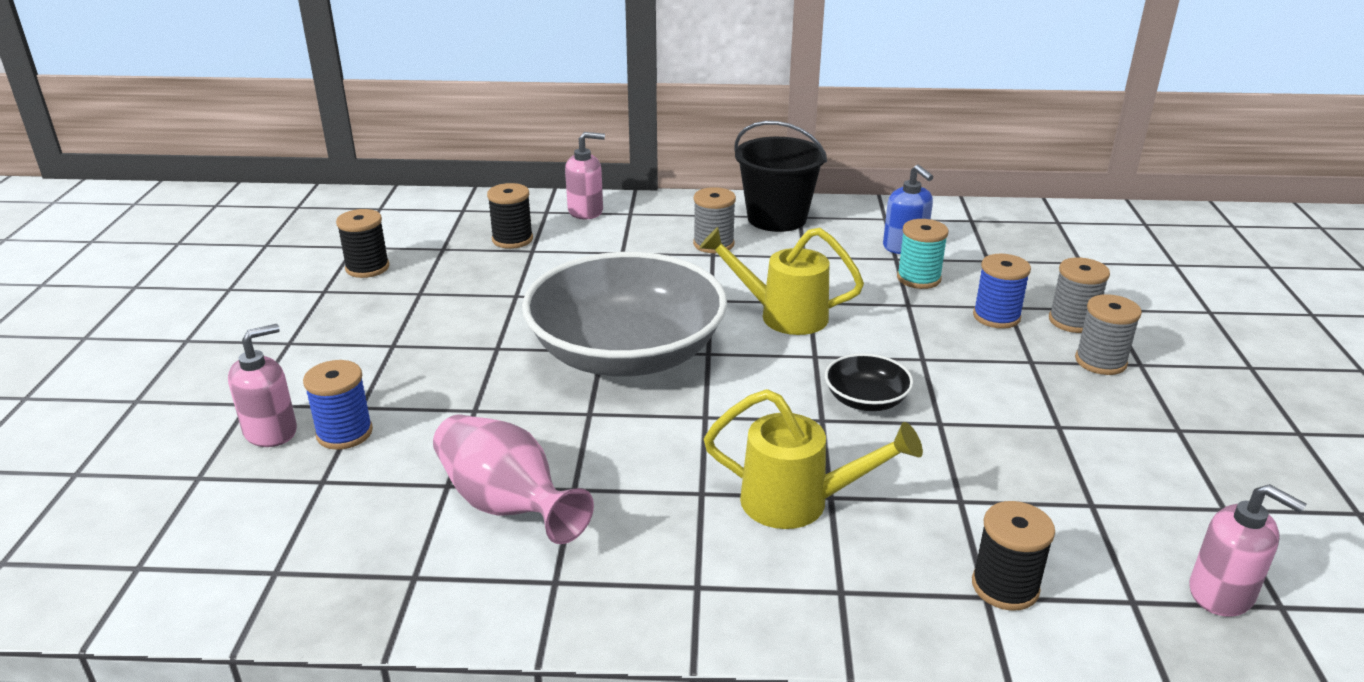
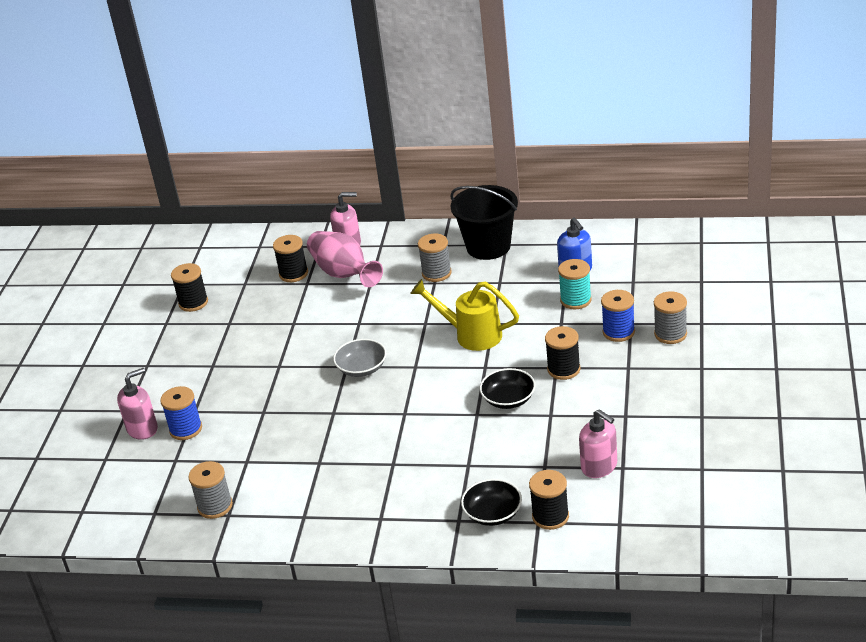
camera: 10 degrees right, 5 degrees up
pink vase [433,415,594,544] -> pink vase moved to [307,231,383,287]
grey bowl [522,252,727,377] -> grey bowl [333,339,387,377], size x0.41
yellow watering can [704,389,923,529] -> none
grey spool [1075,294,1142,375] -> grey spool moved to [188,461,233,519]
pink soap dispenser [1189,484,1306,617] -> pink soap dispenser moved to [579,409,617,478]
none -> black bowl [461,479,522,526]
none -> black spool [545,326,580,380]

